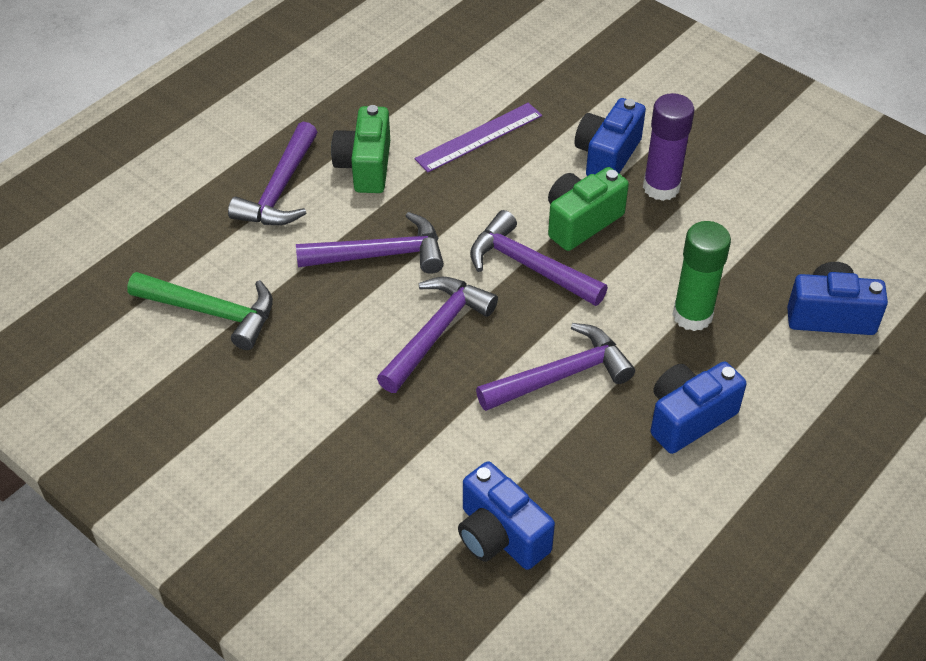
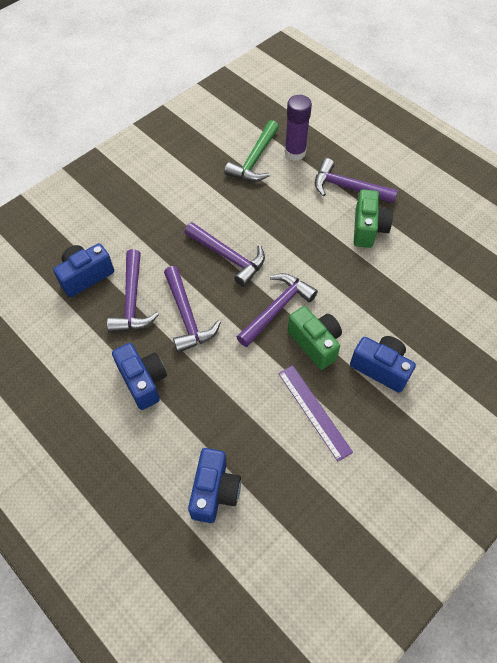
camera: 95 degrees right, 10 degrees up
purple hammer [296,212,444,274] -> purple hammer moved to [107,249,159,332]
green camera [331,105,390,193] -> green camera turned 90 degrees clockwise [354,189,393,248]
purple ruler [414,103,542,172] -> purple ruler moved to [278,365,353,461]
purple glue stick [643,93,694,201] -> purple glue stick moved to [285,95,312,161]
green glue stick [672,221,731,331] -> none

